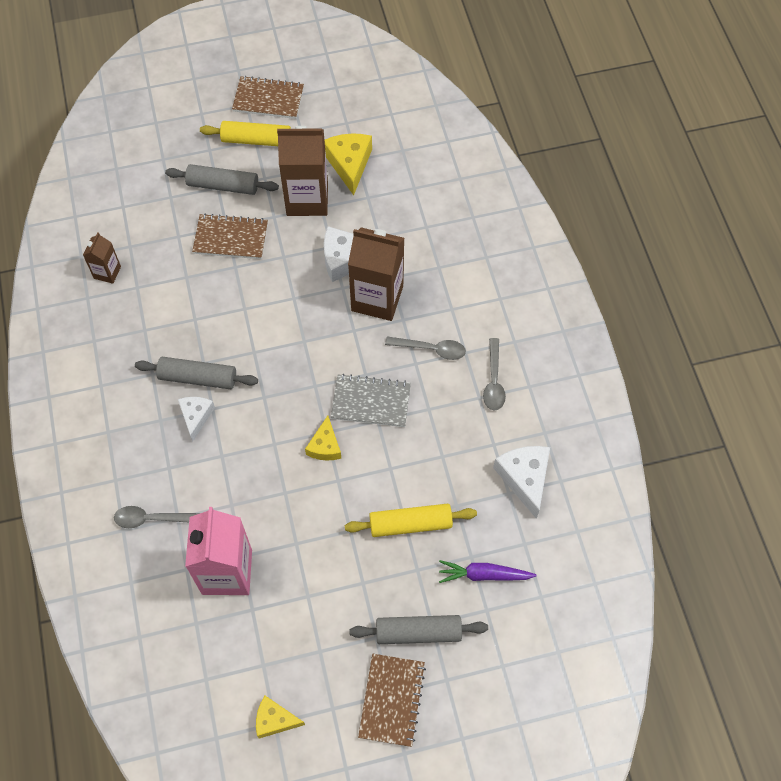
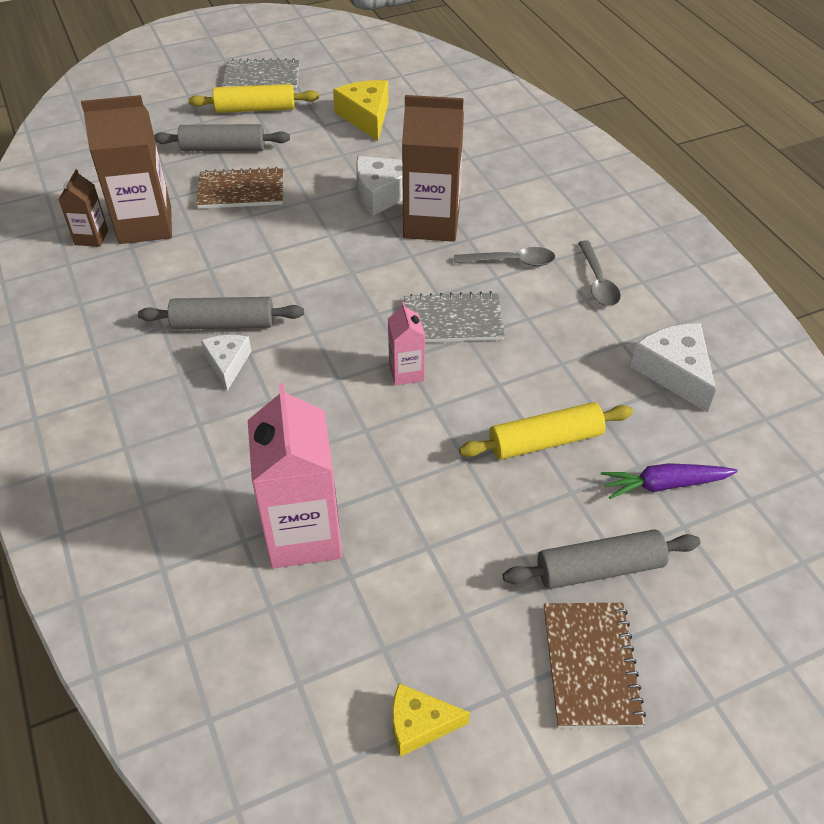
camera: 10 degrees left, 15 degrees down
grey spoon [114,506,200,528] -> none
brown notebook [232,76,304,119] -> grey notebook [222,58,299,88]
brown carton [277,126,328,216] -> brown carton moved to [81,95,172,244]
yellow cheese [305,416,341,461] -> pink carton [388,302,425,386]

